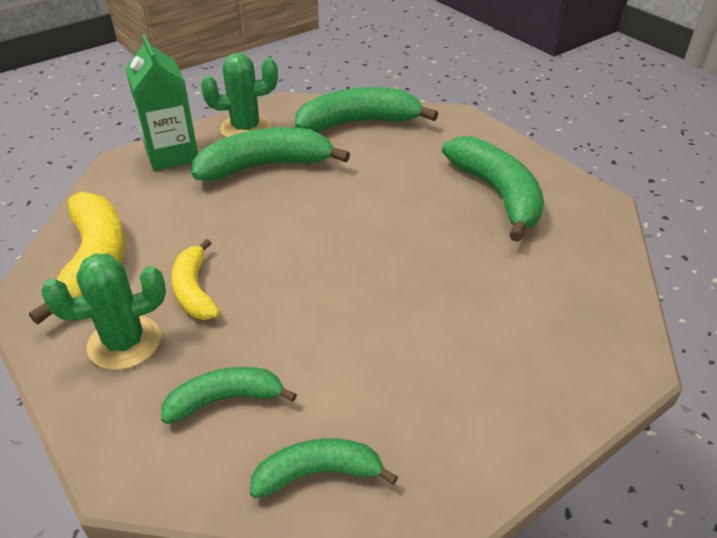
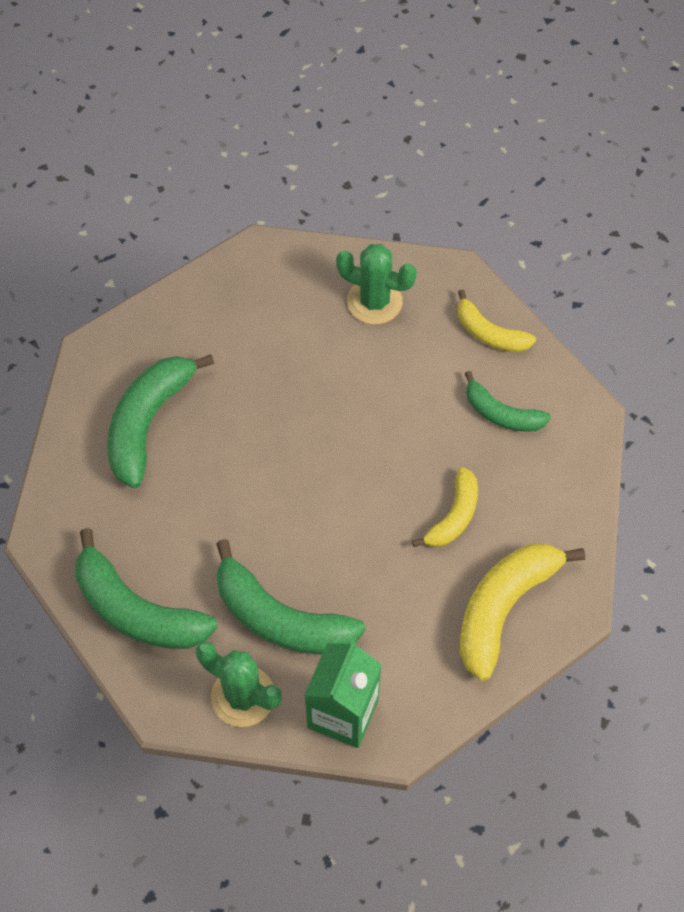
camera: 135 degrees left, 20 degrees up
green cactus [41,253,166,370] -> green cactus moved to [336,244,417,324]
green banana [250,438,398,499] -> yellow banana [457,289,536,352]

